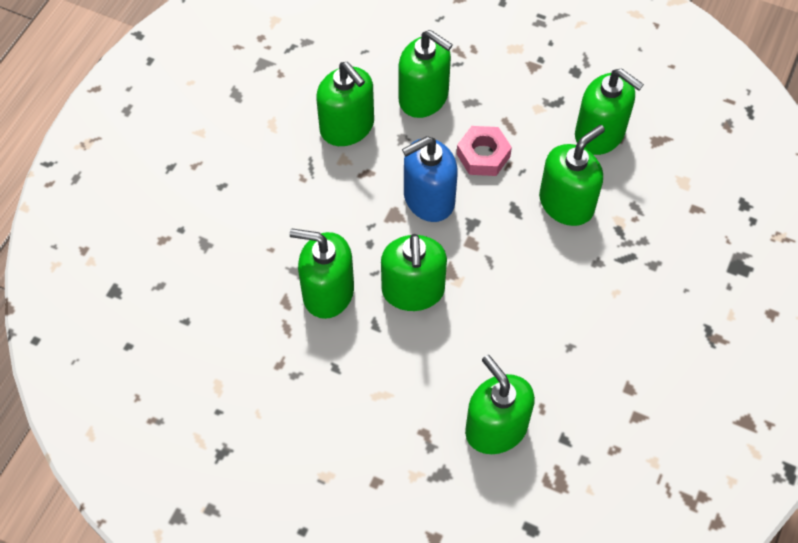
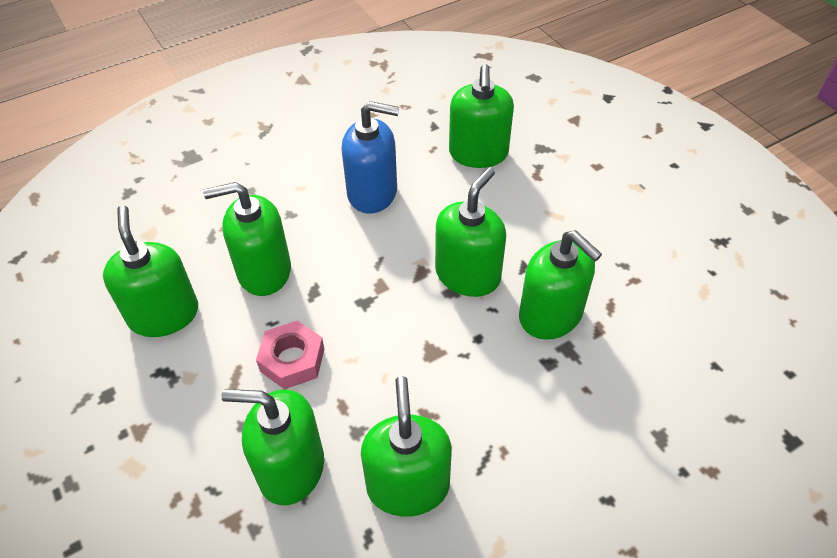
camera: 145 degrees left, 10 degrees down
green soap dispenser [398,30,453,118] -> green soap dispenser turned 60 degrees counterclockwise [221,389,324,505]
blue soap dispenser [402,136,458,222] -> blue soap dispenser moved to [341,101,399,214]

